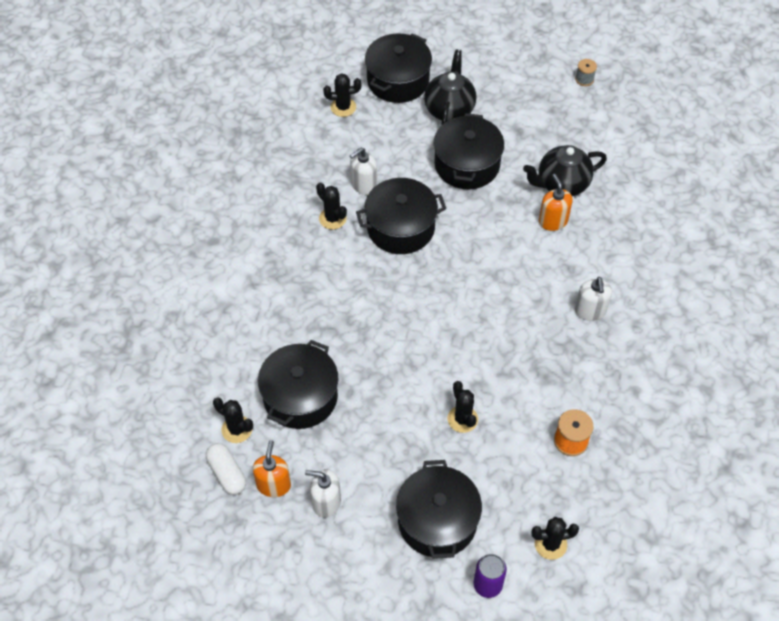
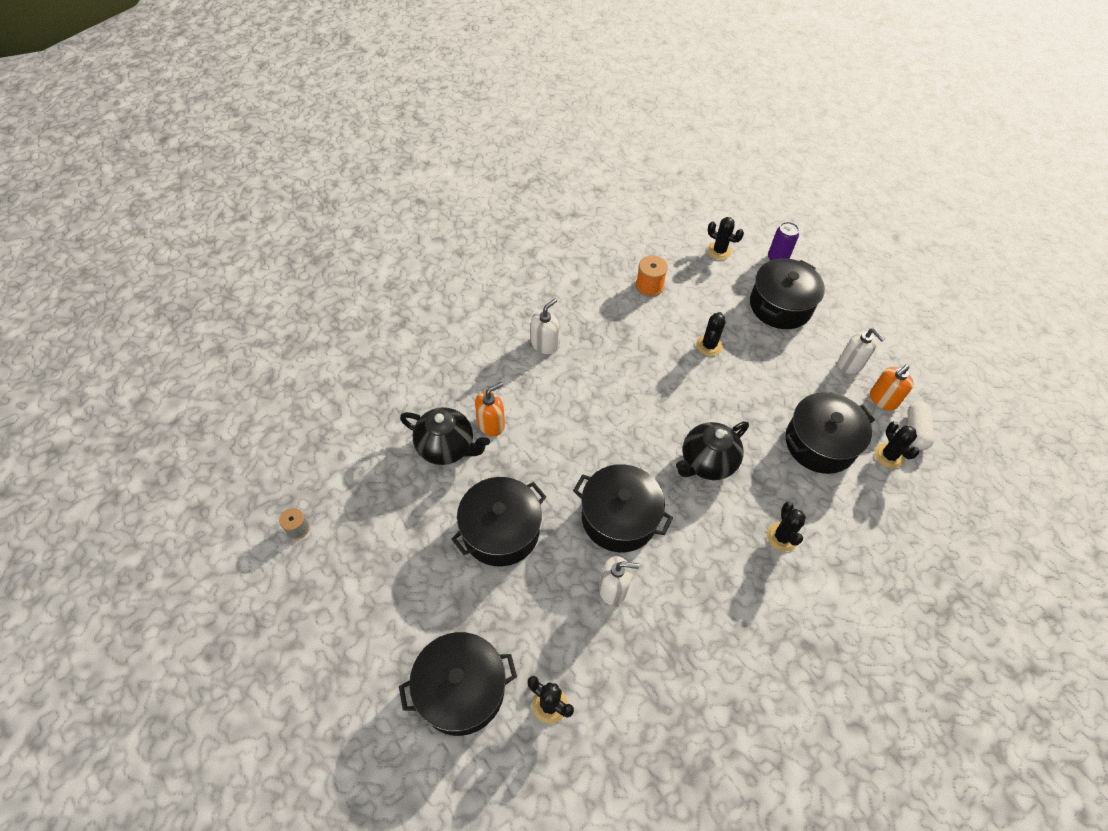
camera: 140 degrees left, 0 degrees up
black cactus [316,182,347,229] -> black cactus moved to [767,502,806,552]
black teapot [424,49,476,125] -> black teapot moved to [676,421,749,480]
orange soap dispenser [539,174,573,231] -> orange soap dispenser turned 150 degrees counterclockwise [475,382,505,436]

